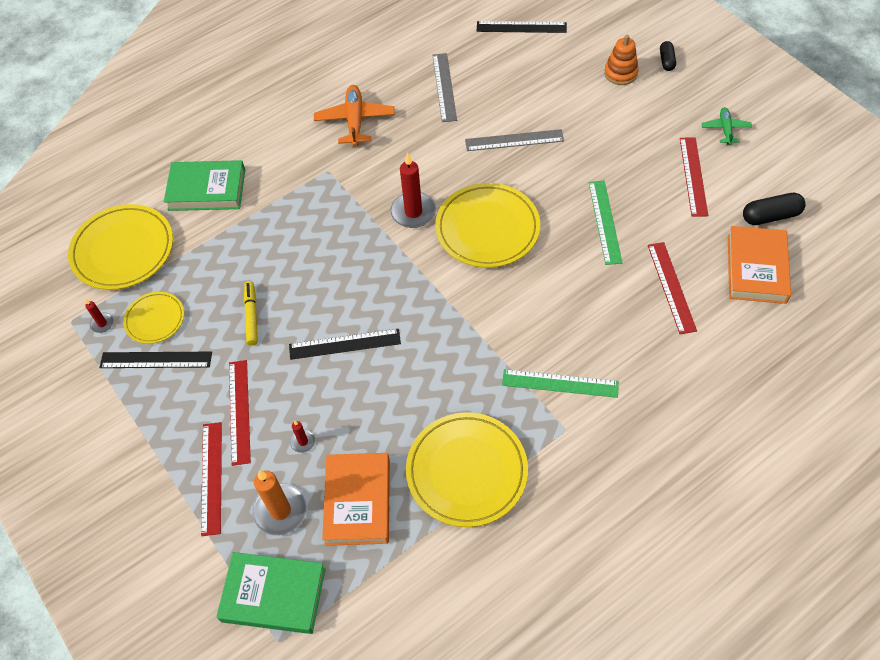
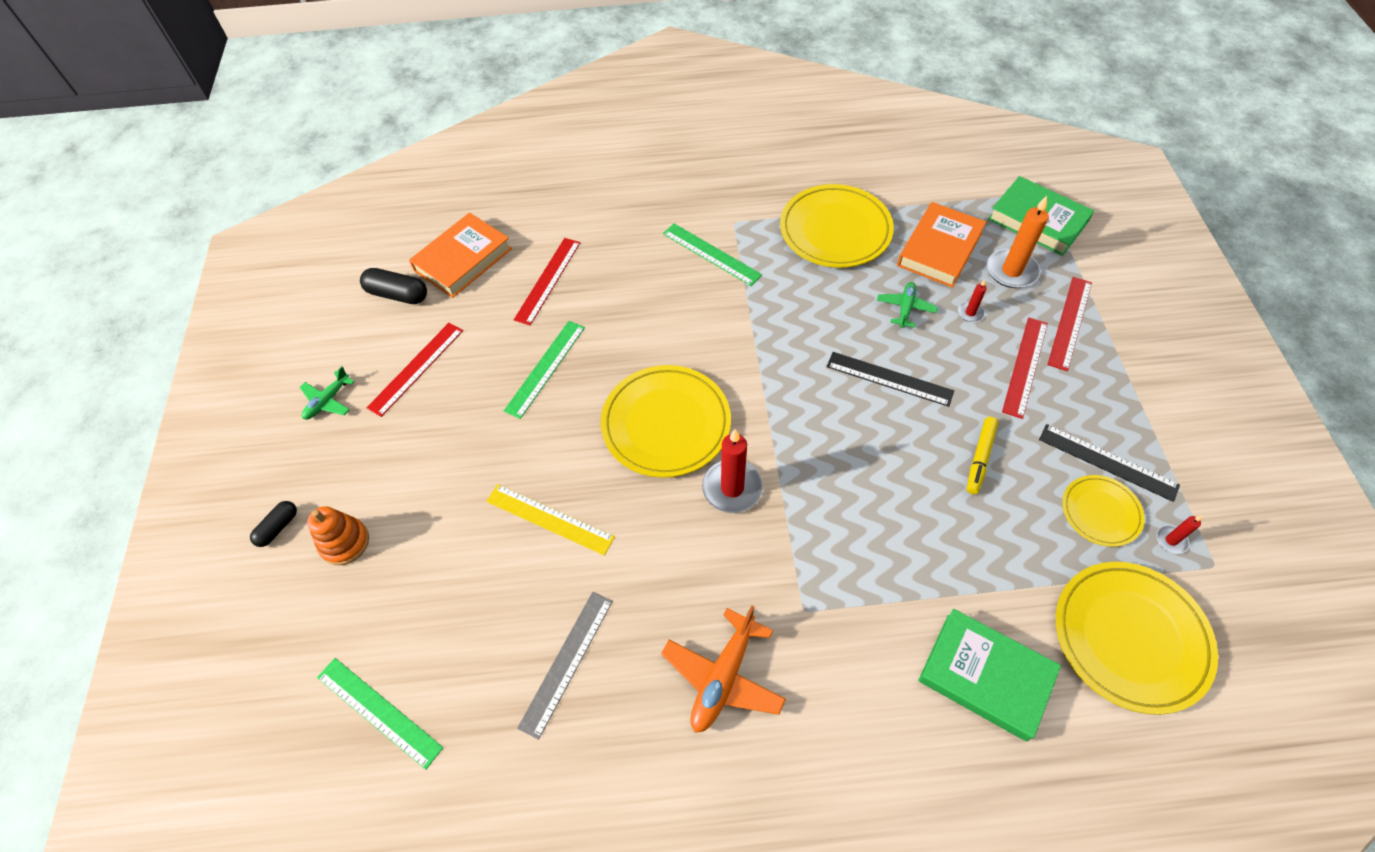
camera: 150 degrees left, 0 degrees up
grey ruler [465,129,564,151] -> yellow ruler [486,484,615,556]
black ruler [477,21,567,33] -> green ruler [317,658,444,770]
none -> green plane [877,282,938,328]

